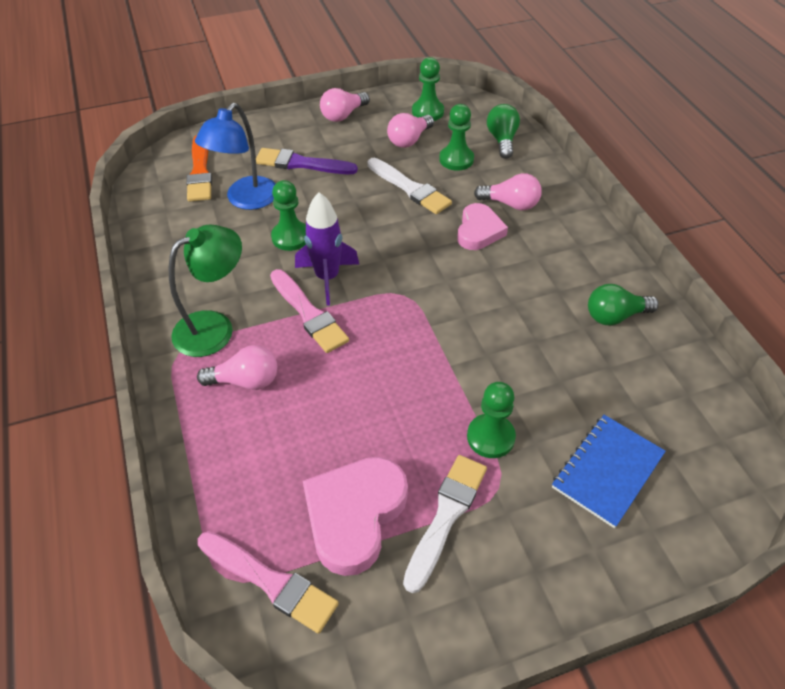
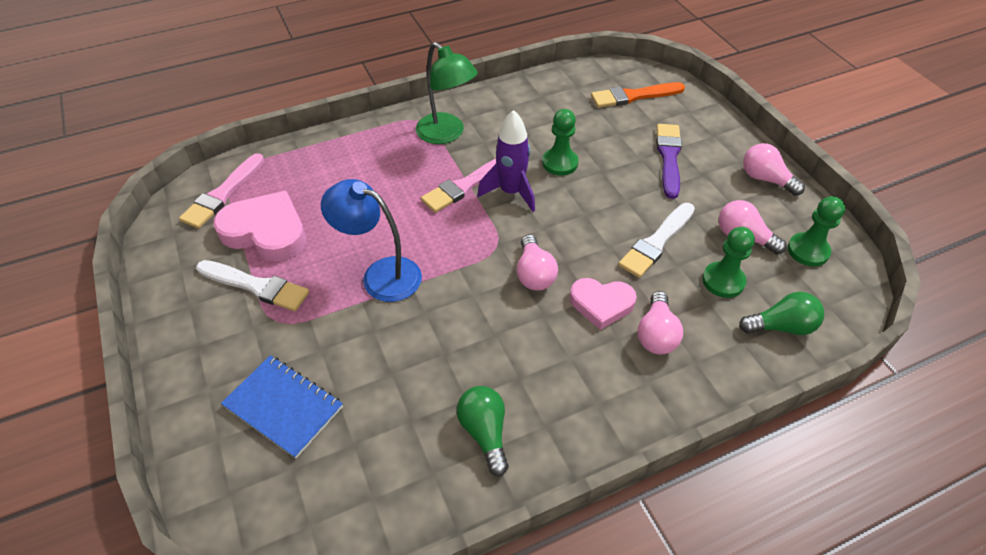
camera: 85 degrees right, 0 degrees up
blue lamp [195,103,276,210] -> blue lamp moved to [321,179,422,302]
pink light bulb [197,345,277,390] -> pink light bulb moved to [517,235,558,291]
green pawn [467,382,516,458] -> none

